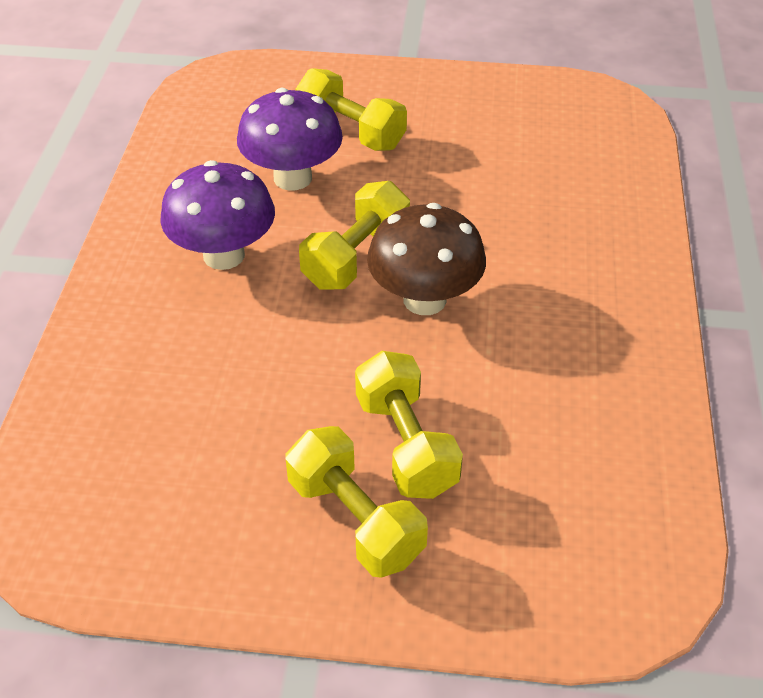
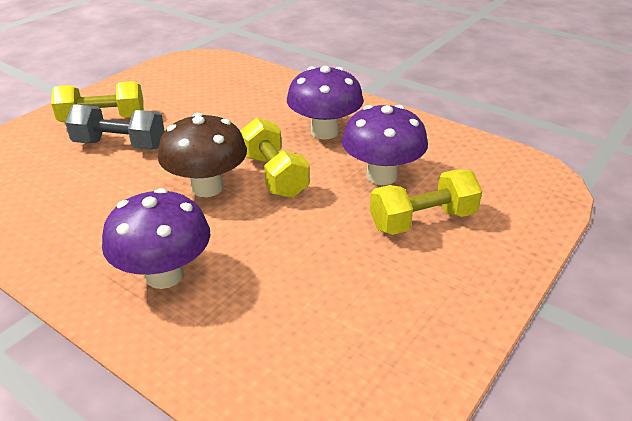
camera: 120 degrees right, 10 degrees down
yellow dumbbell [355,351,463,499] -> grey dumbbell [65,104,165,149]
none -> purple mushroom [102,188,210,289]

